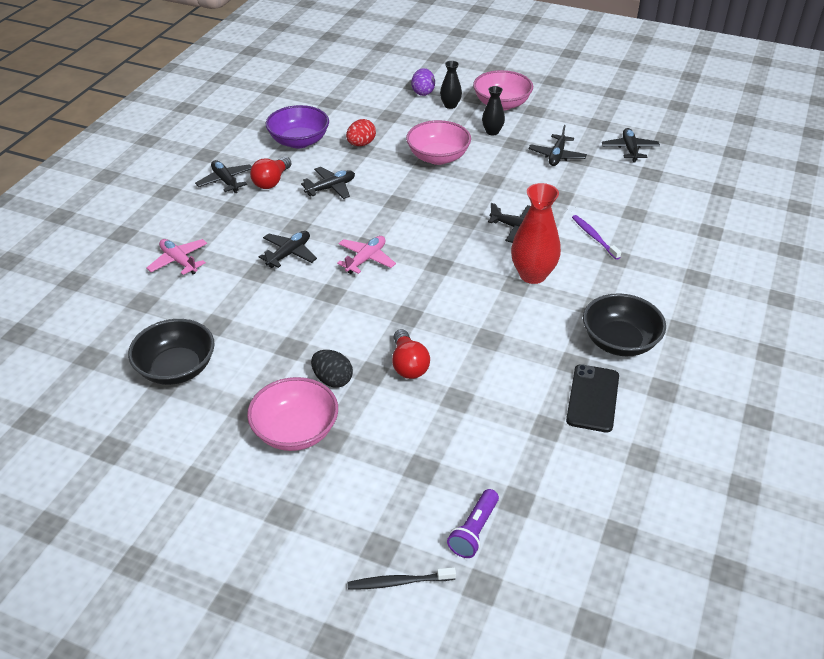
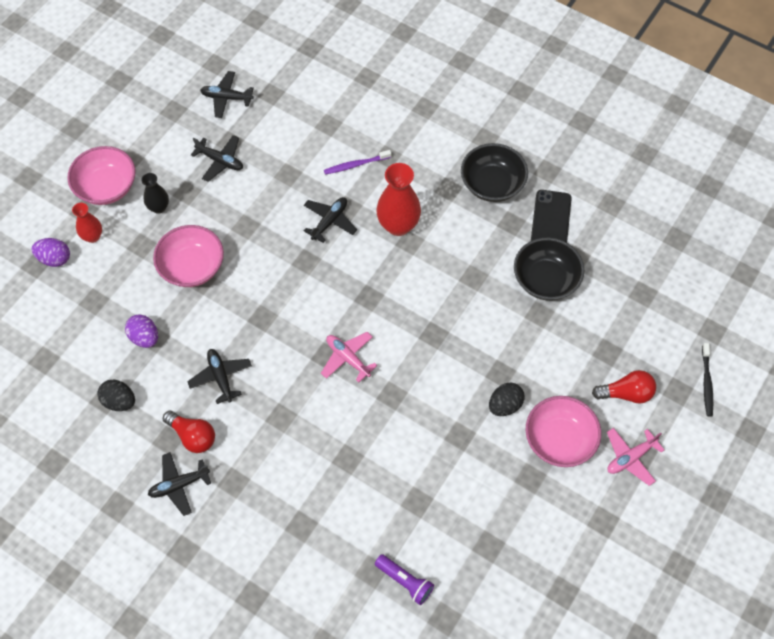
camera: 80 degrees left, 20 degrees up
black bowl [128,319,215,385] -> black bowl moved to [514,238,584,301]
pink plane [146,239,207,275] -> pink plane moved to [607,428,664,486]
black plane [259,231,317,268] -> none
purple bowl [266,105,329,148] -> black egg [97,380,135,411]
red egg [346,119,376,146] -> purple egg [125,314,158,348]
red light bulb [392,329,430,379] -> red light bulb moved to [592,370,656,404]
black vase [440,61,462,109] -> red vase [72,203,102,243]
purple flashlight [447,489,499,558] -> purple flashlight moved to [375,554,434,605]
black phone [566,364,619,433] -> black phone turned 75 degrees clockwise [531,190,572,243]

